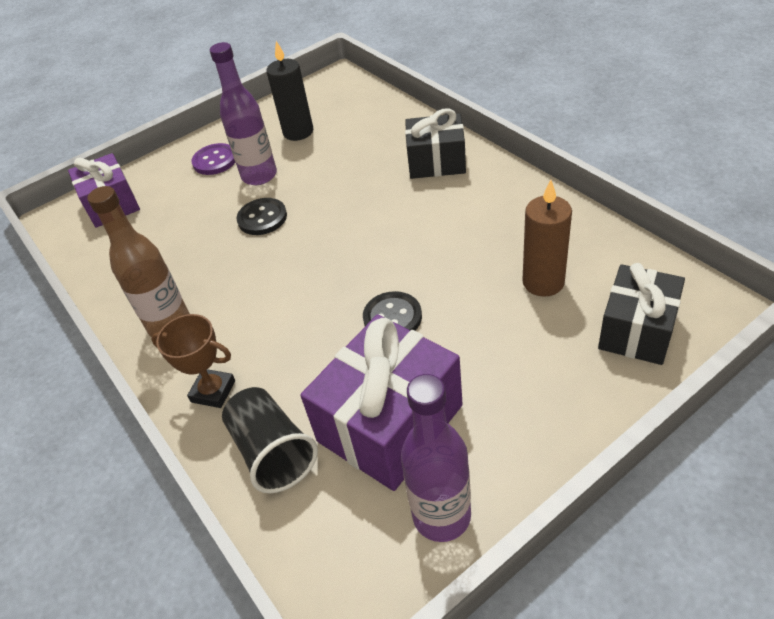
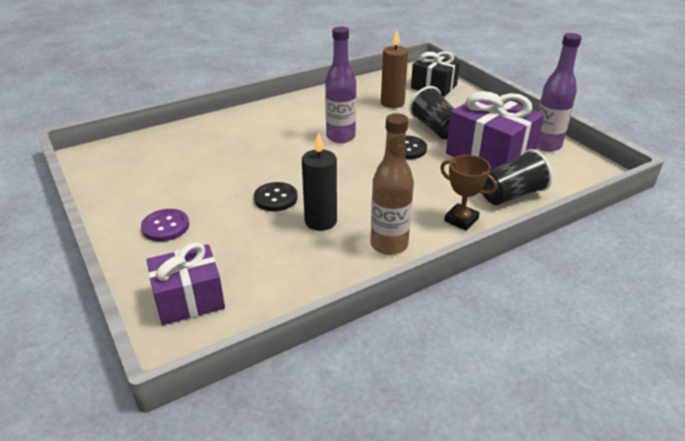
camera: 90 degrees left, 10 degrees down
brown trophy [151,314,235,408] -> brown trophy turned 75 degrees counterclockwise [440,155,497,231]
purple bottle [210,42,277,185] -> purple bottle moved to [325,26,356,143]
black candle [266,41,313,141] -> black candle moved to [302,132,337,231]
black gift [405,108,466,179] -> none
none -> black cup [409,86,454,139]

